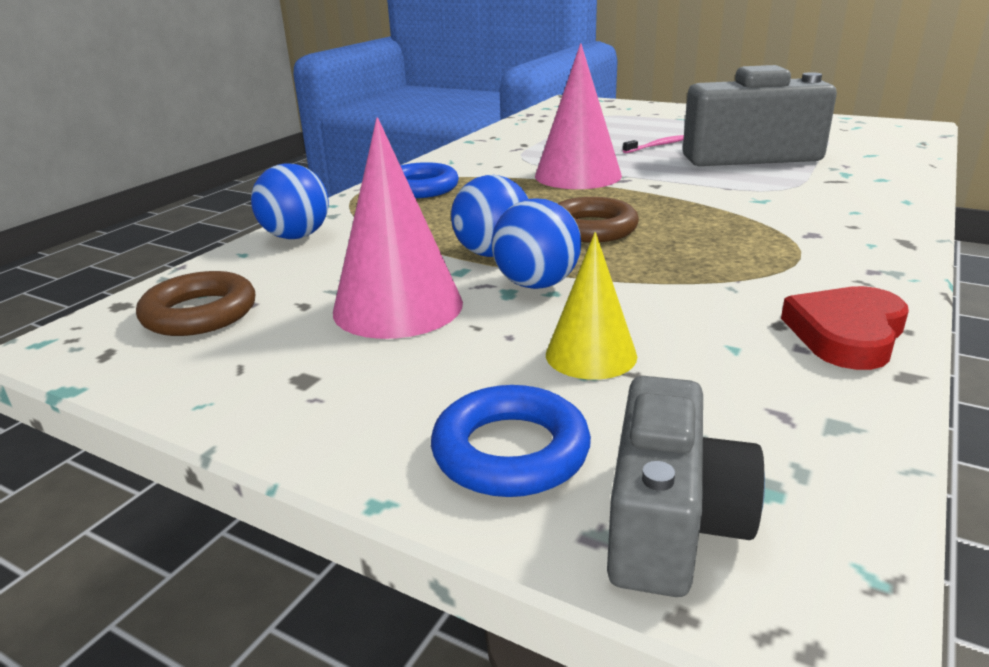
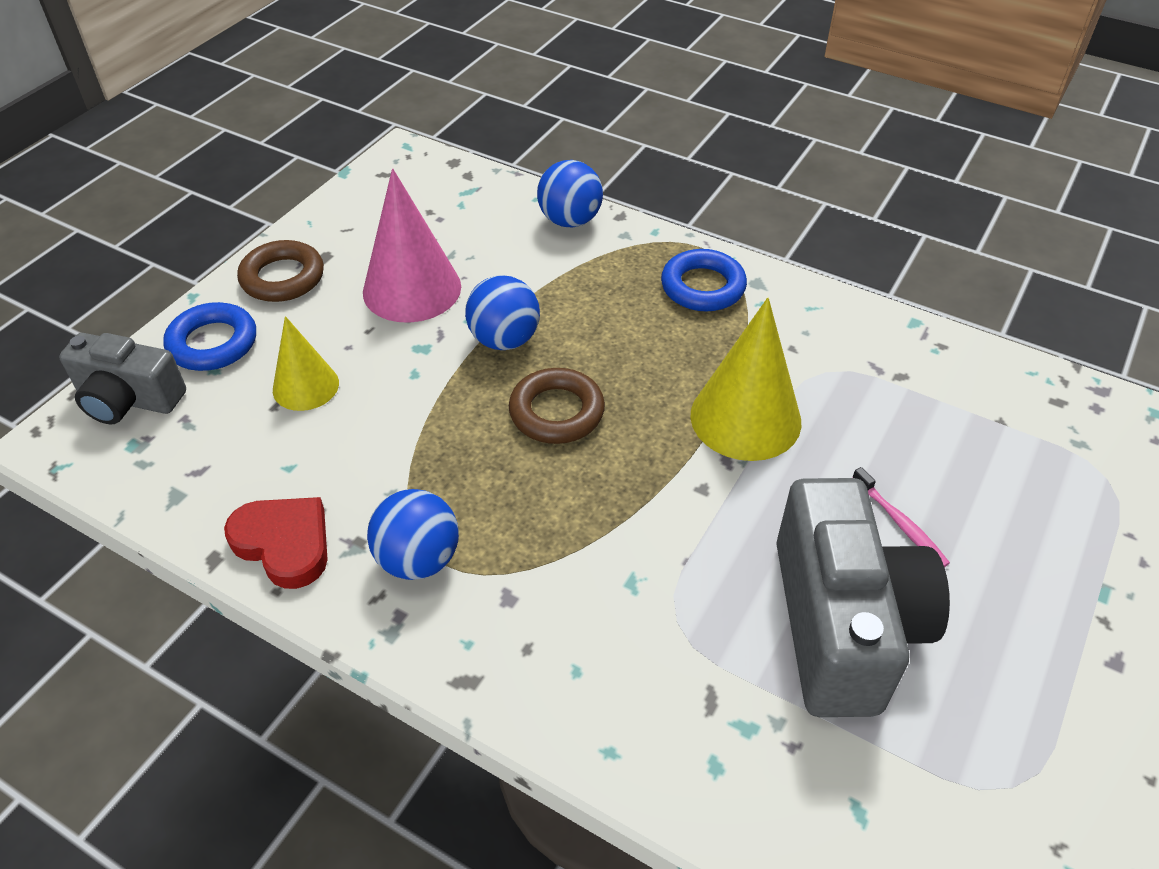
camera: 90 degrees right, 20 degrees up
brown ring [136,271,255,336] -> brown ring moved to [237,240,324,302]
blue ball [491,199,581,289] -> blue ball moved to [367,489,459,580]
pink cone [535,43,622,189] -> yellow cone [690,298,801,461]

